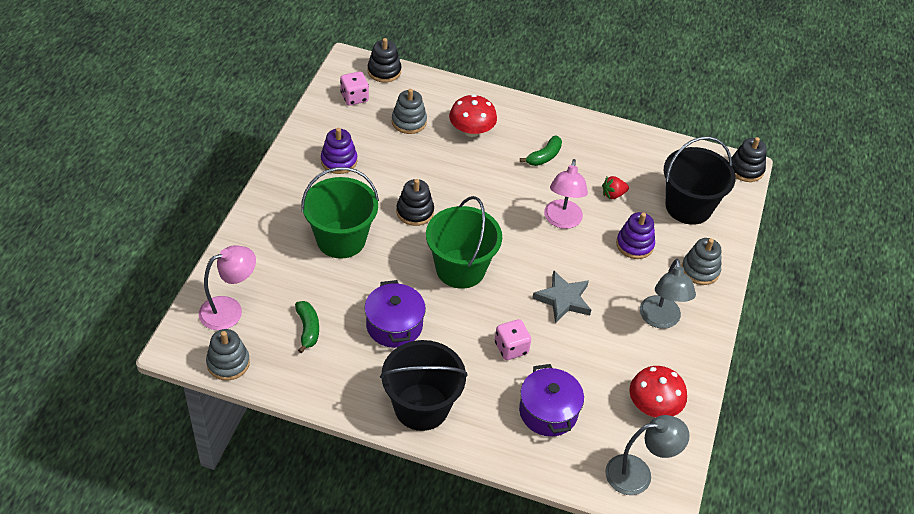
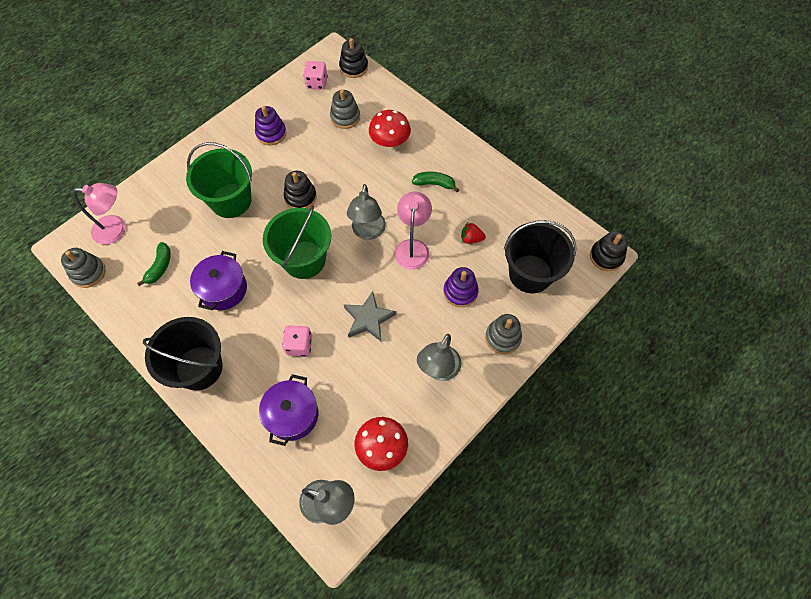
camera: 30 degrees right, 15 degrees up
green banana [520,136,562,166] -> green banana turned 150 degrees counterclockwise [412,171,459,192]
pink lamp [544,159,588,229] -> pink lamp turned 150 degrees clockwise [395,192,432,270]
none -> grey lamp [347,184,386,240]

